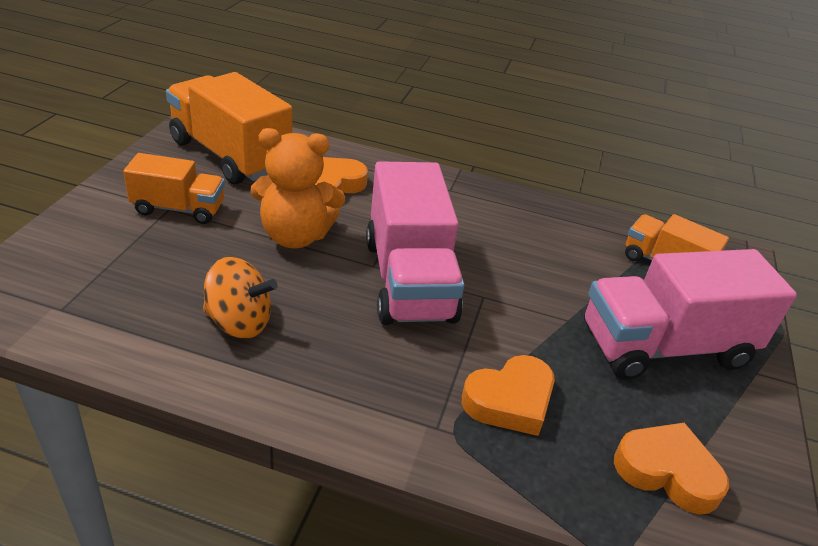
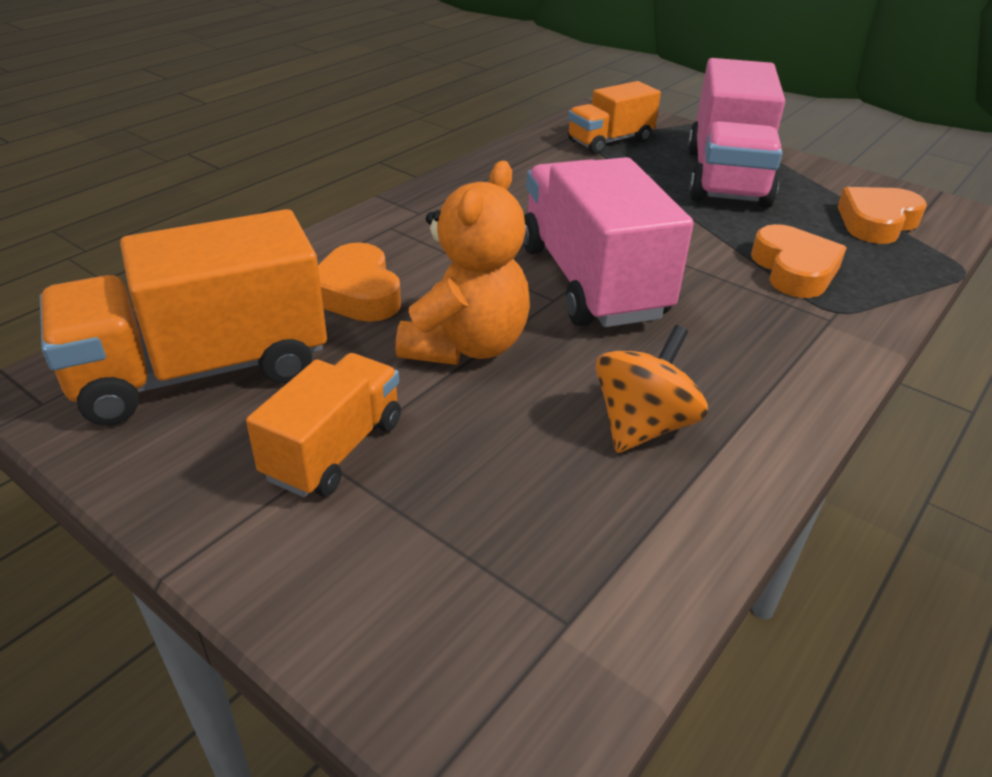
camera: 65 degrees left, 0 degrees up
pink truck [366,161,464,325] -> pink truck turned 120 degrees counterclockwise [523,157,694,327]

